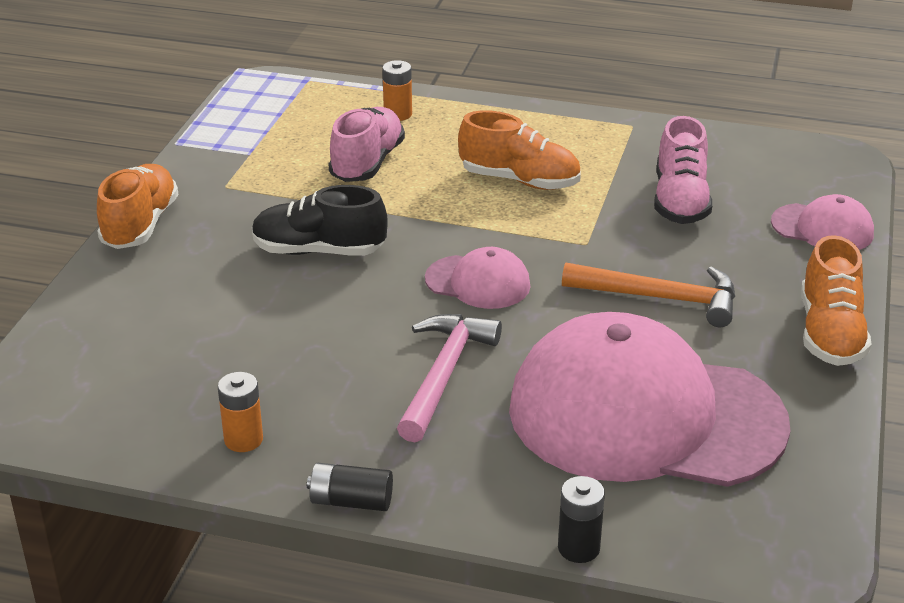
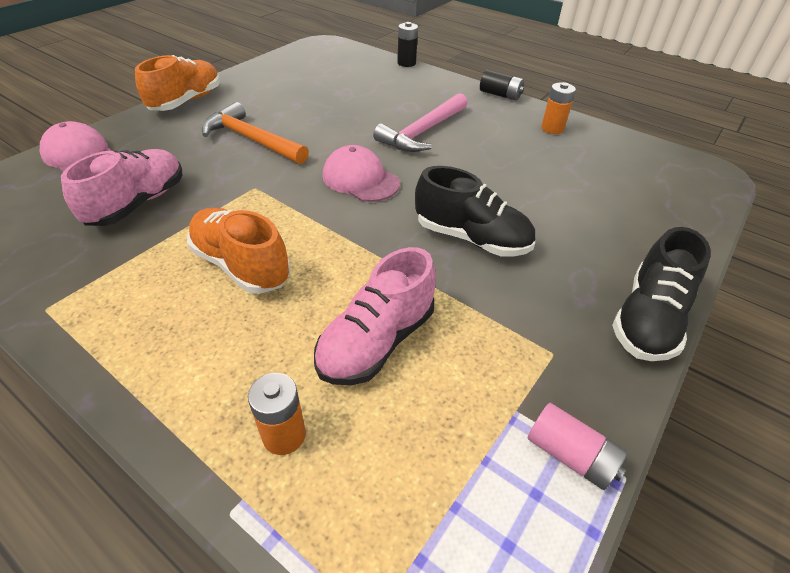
camera: 160 degrees left, 10 degrees up
orange shoe [97,164,179,249] -> black shoe [612,227,711,361]
pink cap [509,312,791,487] -> none
none -> pink battery [528,403,627,490]

